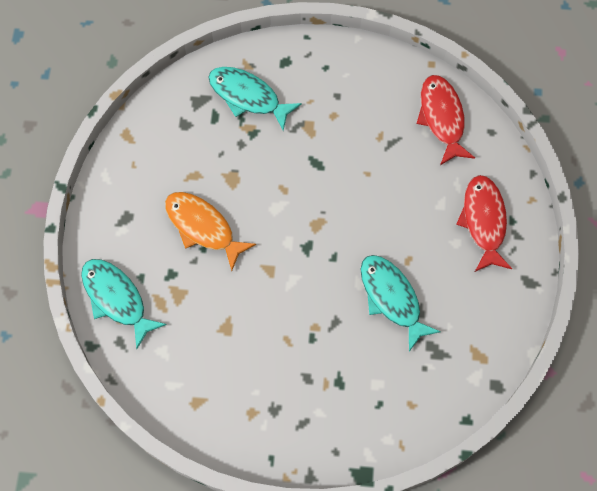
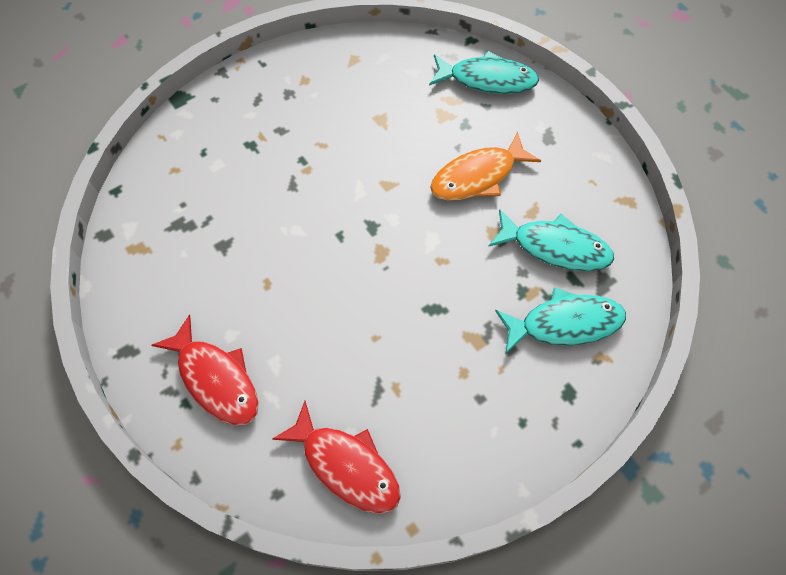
camera: 140 degrees right, 5 degrees down
orange fish [165,192,256,271] -> orange fish turned 150 degrees clockwise [430,131,541,201]
turquoise fish [360,255,441,352] -> turquoise fish moved to [488,209,614,271]

